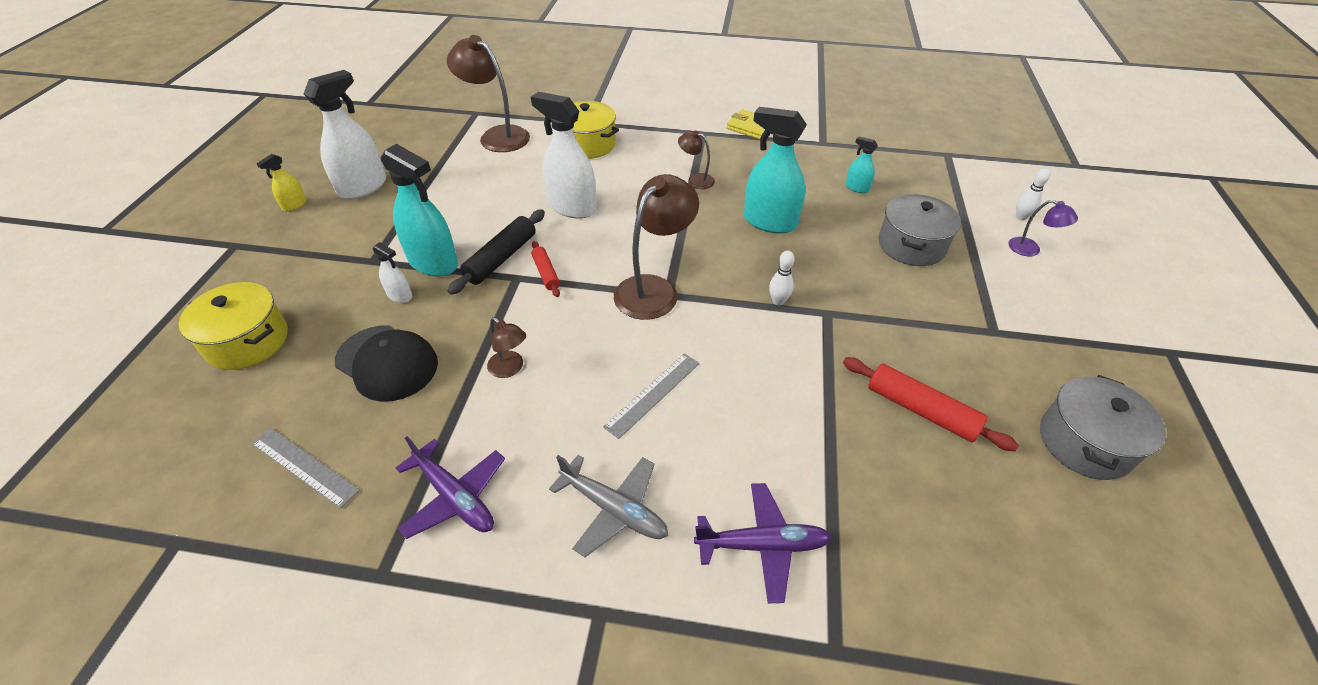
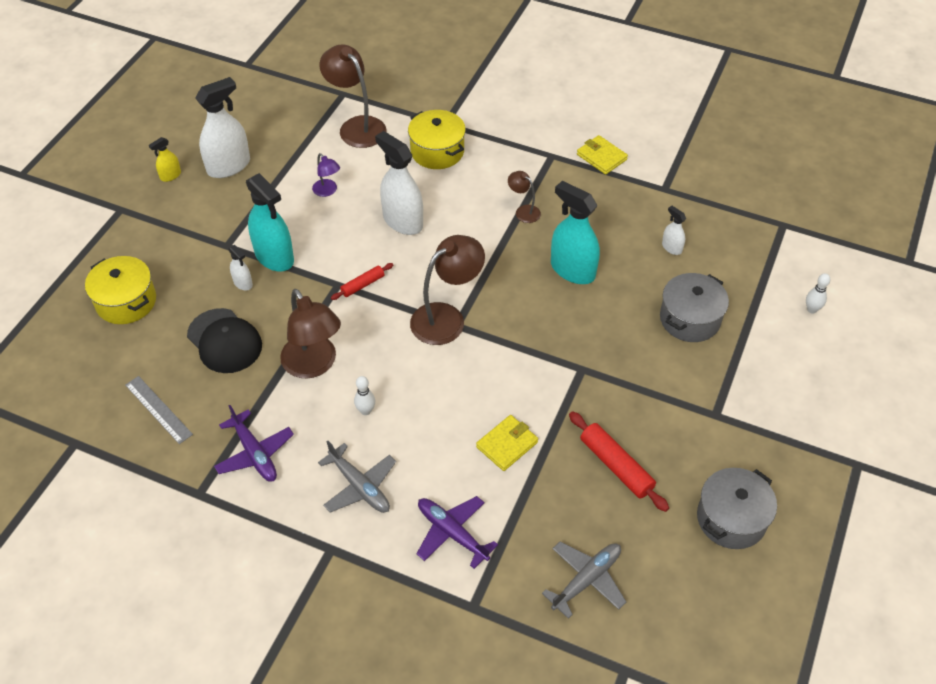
camera: 15 degrees right, 5 degrees up
black rolling pin [448,209,545,295] -> none
brown lamp [487,317,526,378] -> brown lamp [280,289,341,378], size x1.98
red rolling pin [531,241,560,297] -> red rolling pin turned 60 degrees clockwise [331,263,393,300]
grey ruler [603,353,700,439] -> none
purple plane [694,483,831,603] -> purple plane turned 150 degrees counterclockwise [417,496,498,569]
white bowling pin [769,251,795,305] -> white bowling pin moved to [354,376,375,415]
turquoise spray bottle [846,136,878,193] -> white spray bottle [662,206,686,255]
purple lamp [1008,200,1078,256] -> purple lamp moved to [312,153,340,197]
none -> yellow wallet [476,415,538,471]
none -> grey plane [542,542,626,619]

